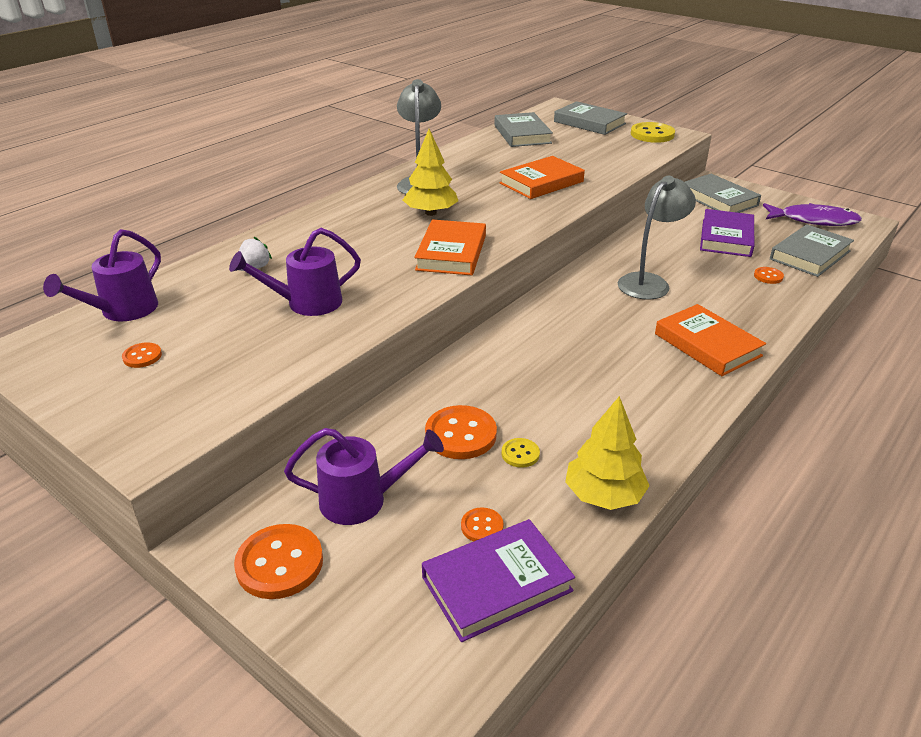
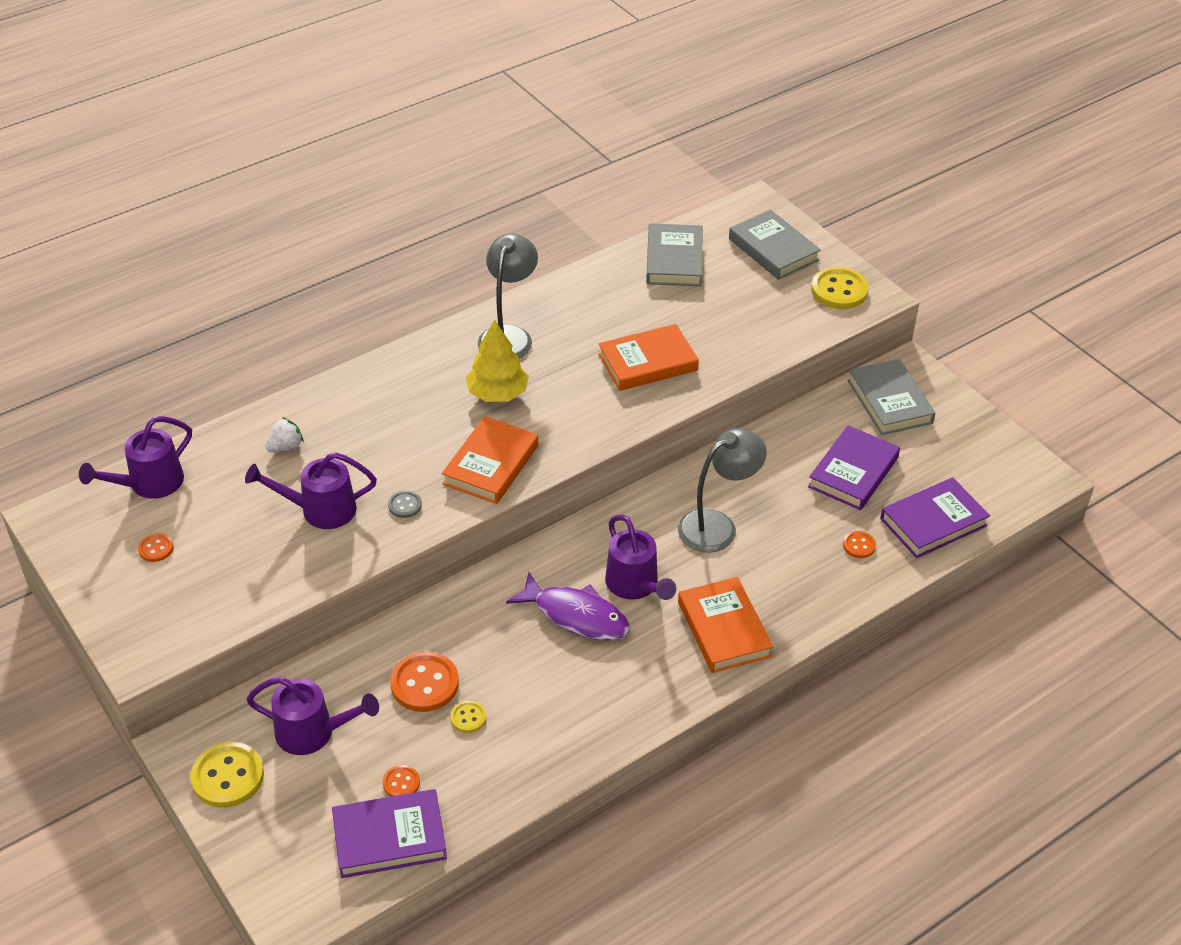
camera: 15 degrees right, 10 degrees up
orange button [234,524,323,599] -> yellow button [190,742,264,808]
yellow tree [565,396,650,510] -> none
purple fish [763,203,862,226] -> purple fish moved to [506,572,630,640]
grey book [770,224,854,277] -> purple book [880,477,990,558]
none -> grey button [388,490,422,518]
none -> purple watering can [605,515,676,600]

